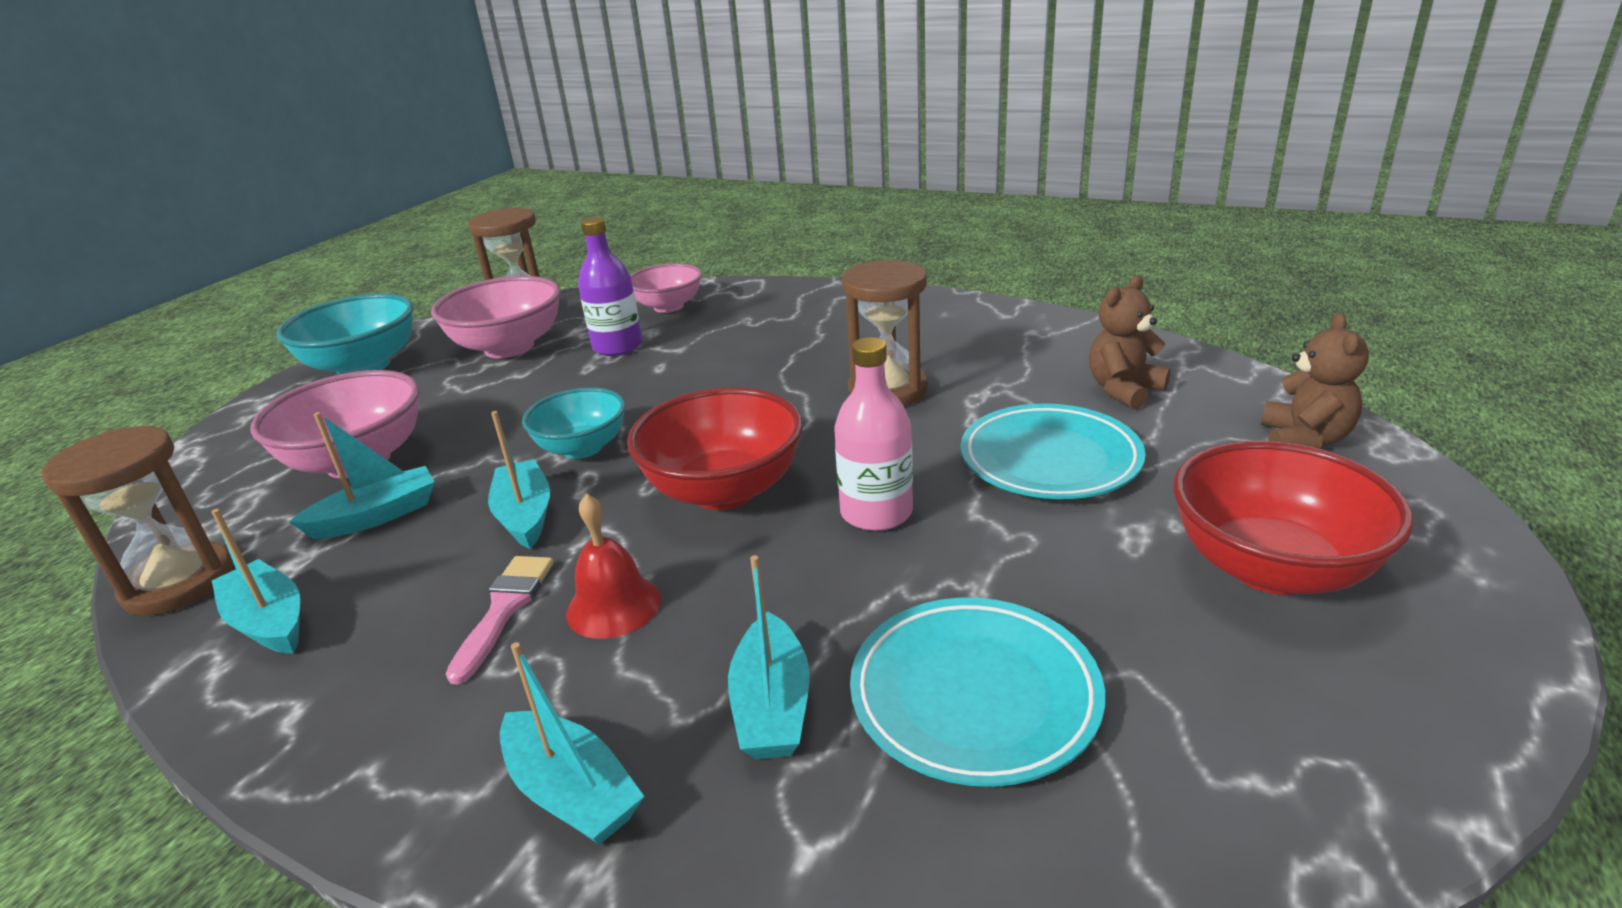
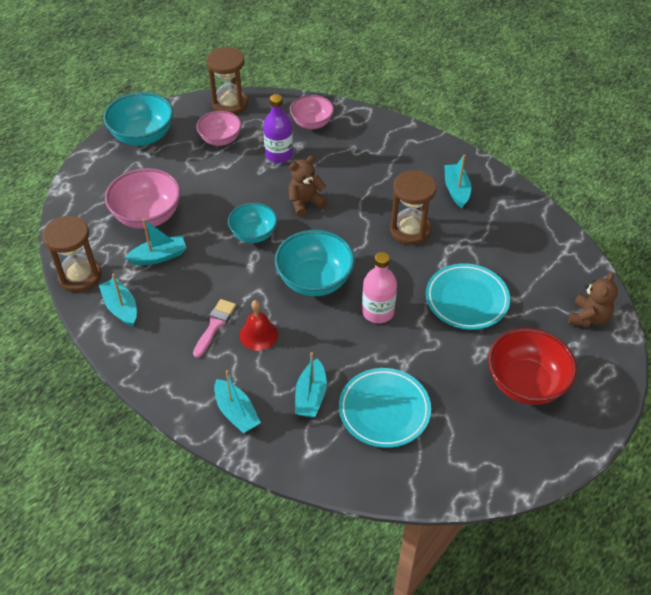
camera: 10 degrees right, 20 degrees up
pink bowl [431,276,560,358] -> pink bowl [196,111,241,146], size x0.65
turquoise boat [488,411,550,549] -> turquoise boat moved to [444,154,471,208]
red bowl [627,387,803,510] -> turquoise bowl [275,230,355,296]
brown teddy bear [1089,275,1171,409] -> brown teddy bear moved to [288,156,328,217]

